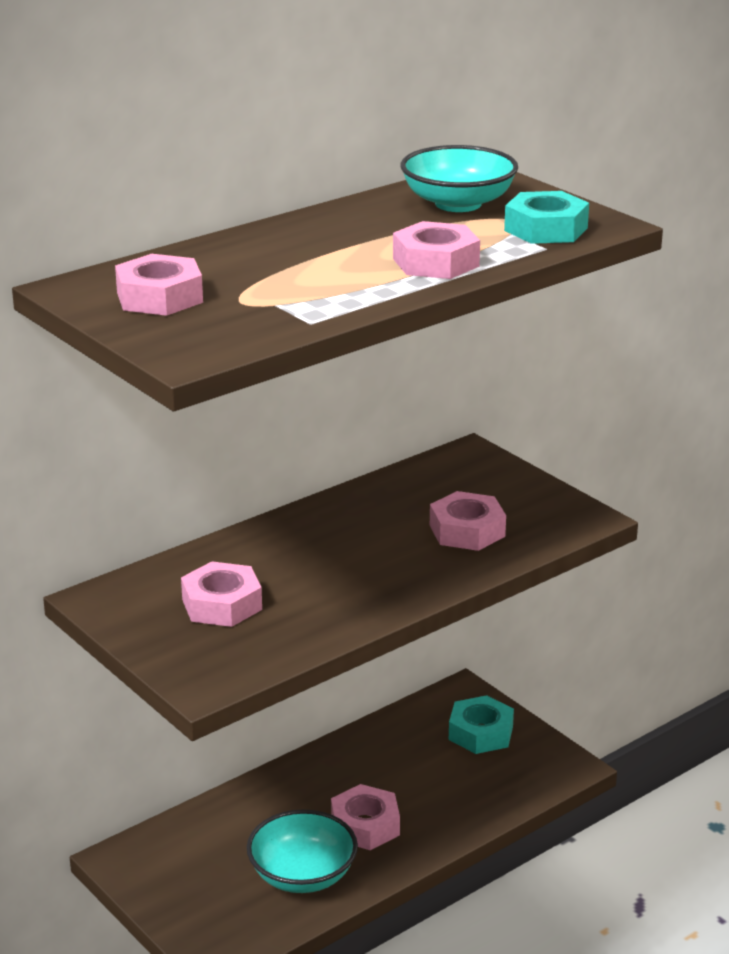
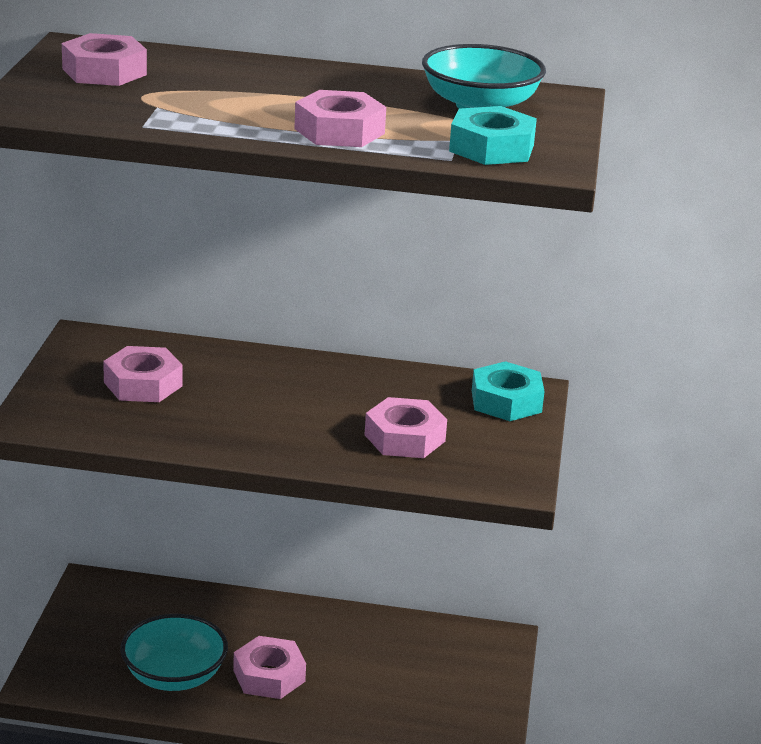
camera: 45 degrees right, 0 degrees up
turquoise nut [449,695,514,754] -> turquoise nut moved to [472,361,544,421]

